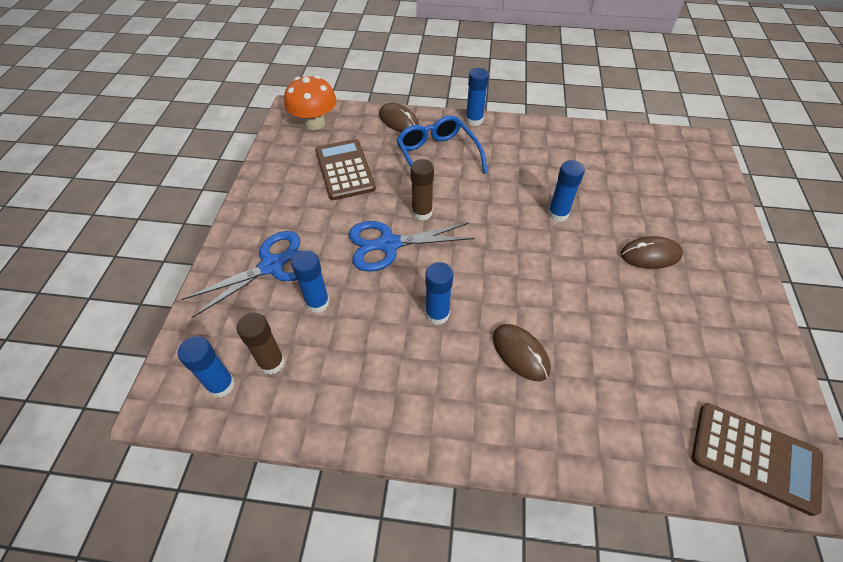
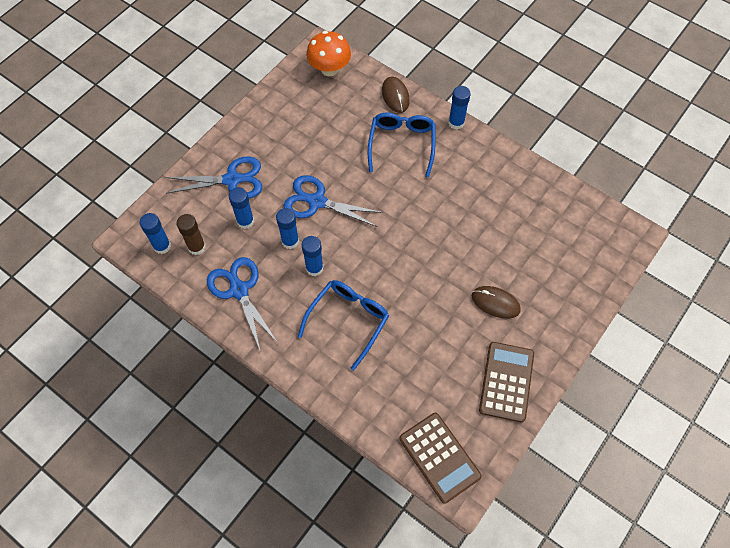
camera: 30 degrees right, 10 degrees up
brown calculator [315,139,376,200] -> brown calculator moved to [479,342,534,423]
brown glue stick [410,159,434,221] -> none
brown mouse [493,324,551,381] -> blue glasses [298,280,389,371]
blue glue stick [548,160,585,222] -> blue glue stick moved to [276,208,299,249]
none -> blue scissors [207,257,278,350]

